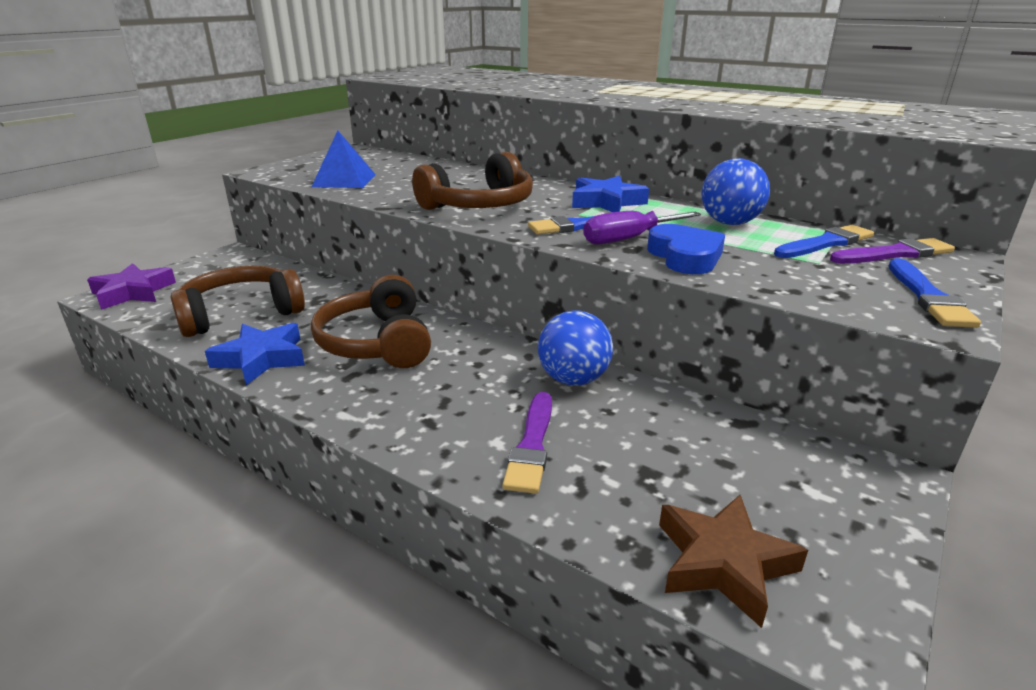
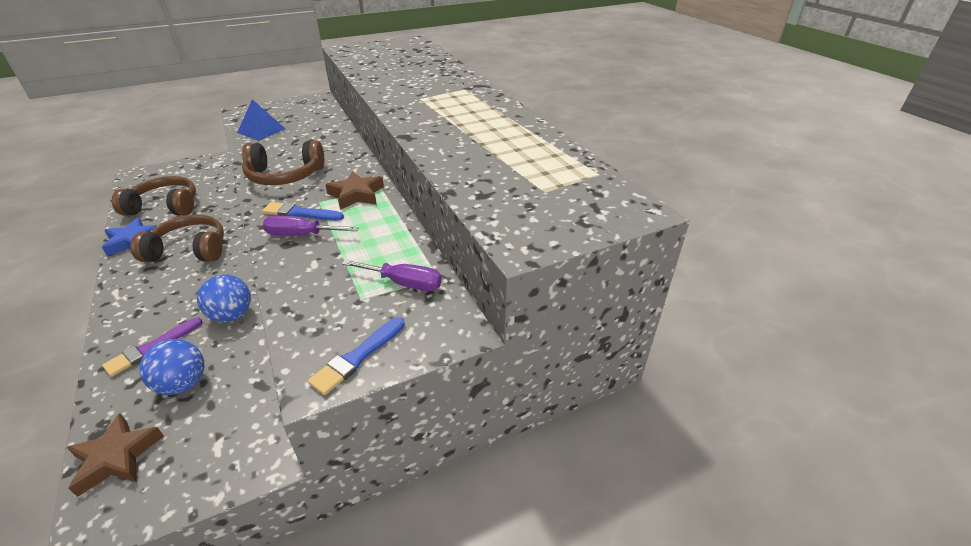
camera: 30 degrees right, 10 degrees up
purple star [87,263,176,310] -> none
brown headphones [311,275,431,368] -> brown headphones turned 75 degrees clockwise [130,215,224,262]
blue star [572,176,649,212] -> brown star [325,171,384,210]
blue heart [647,224,725,274] -> none
blue ball [701,158,770,225] -> blue ball moved to [139,339,204,395]
blue brush [774,225,874,258] -> purple screwdriver [341,260,442,291]
purple brush [830,238,955,264] -> none

